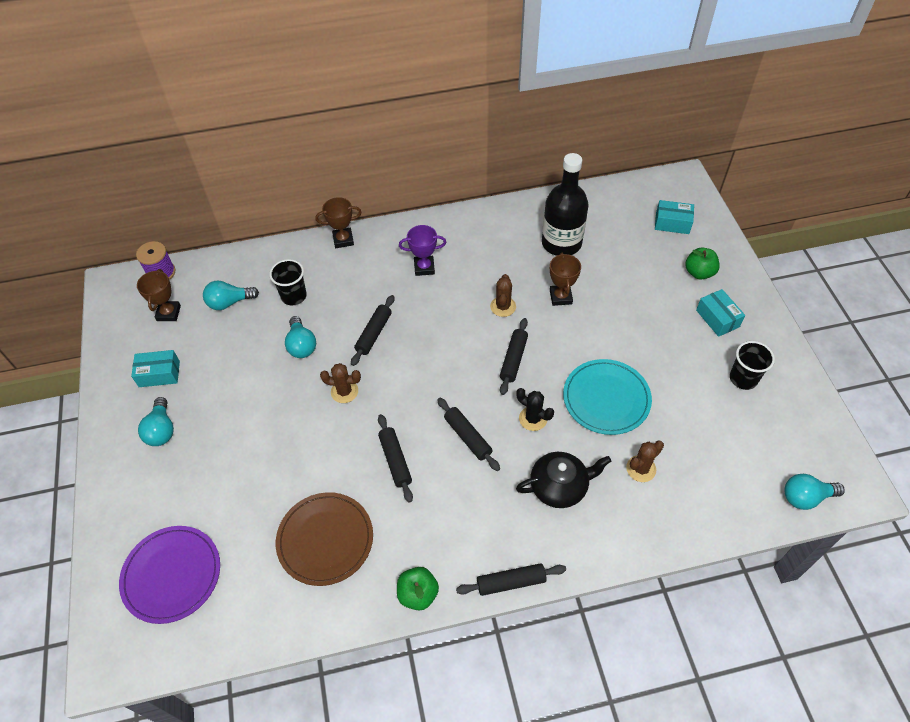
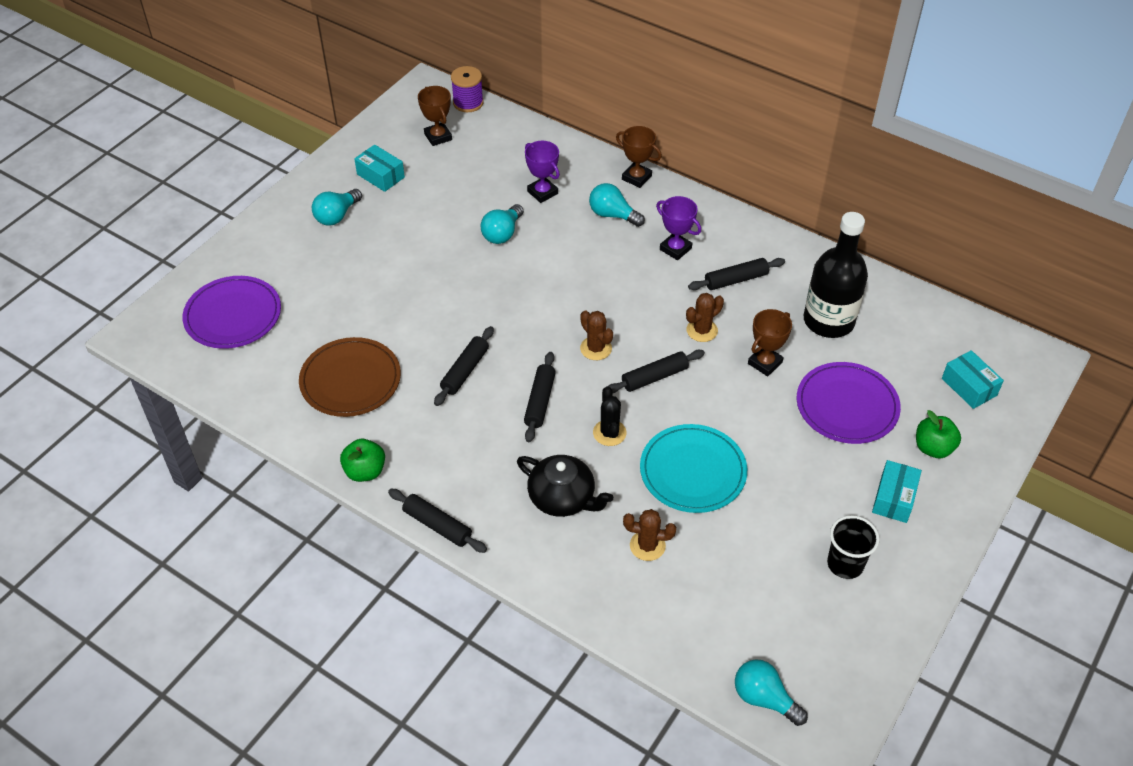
camera: 45 degrees right, 5 degrees down
brown trophy [137,269,181,321] -> brown trophy turned 75 degrees counterclockwise [418,86,452,146]
turquoise light bulb [203,281,259,310] -> turquoise light bulb moved to [589,183,645,227]
black cup [269,259,307,305] -> purple trophy [525,141,560,203]
brown cactus [320,363,361,403] -> brown cactus moved to [580,310,613,360]
black rolling pin [351,295,394,366] -> black rolling pin moved to [688,258,785,290]
none -> purple plate [796,362,901,444]

